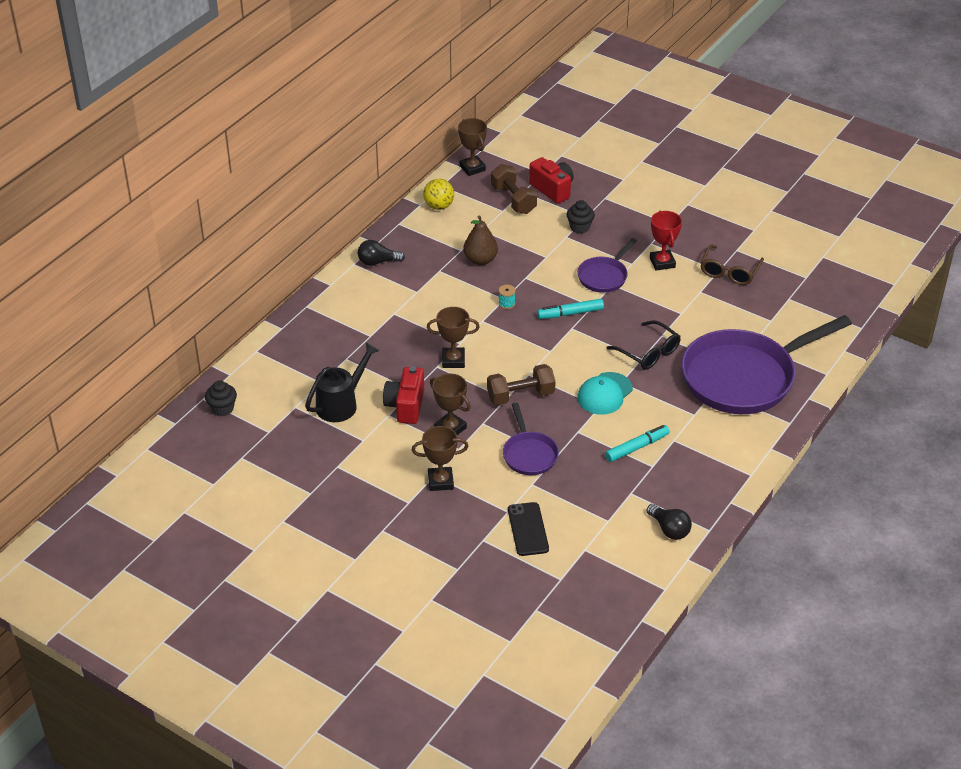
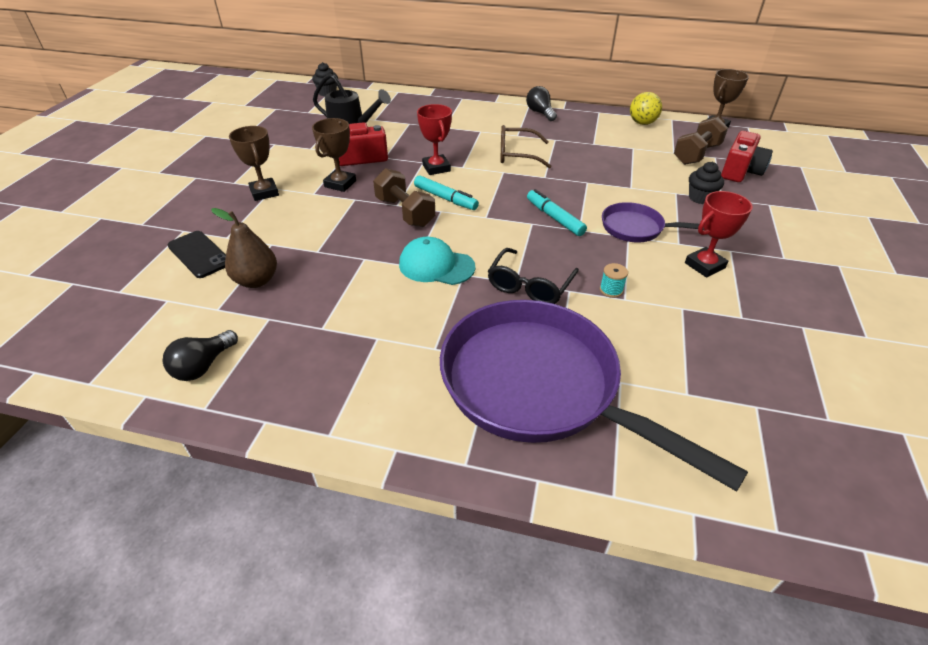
camera: 70 degrees right, 0 degrees up
brown trophy [427,307,480,368] -> red trophy [417,104,452,175]
brown pear [463,215,498,265] -> brown pear moved to [211,208,277,288]
turquoise spool [498,285,516,309] -> turquoise spool moved to [600,263,628,298]
purple pan [503,403,559,475] -> none
black phone [508,502,549,556] -> black phone turned 75 degrees clockwise [168,231,226,278]
turquoise marker [605,425,670,462] -> turquoise marker moved to [414,175,479,210]
brown glasses [700,245,764,285] -> brown glasses moved to [500,125,551,168]

